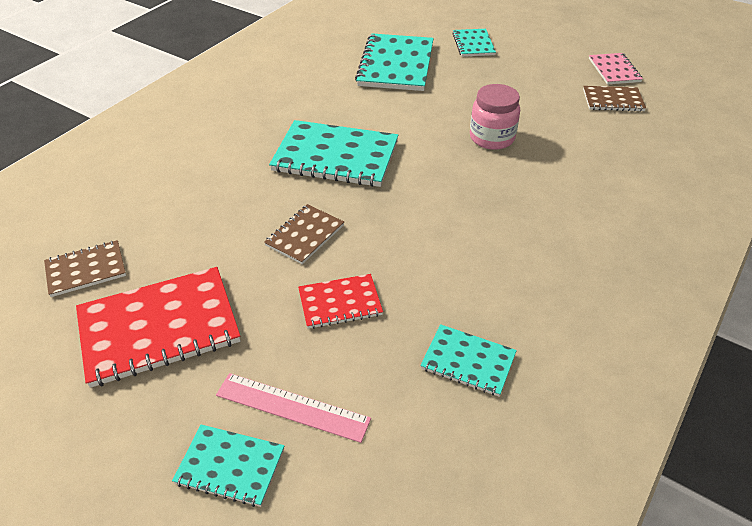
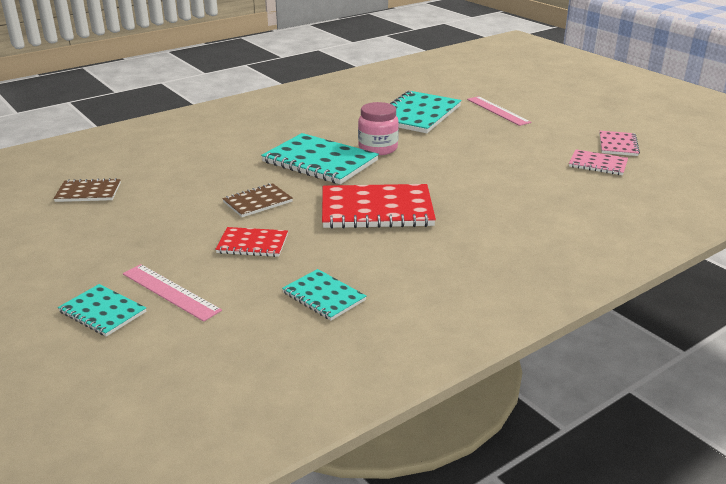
camera: 20 degrees right, 15 degrees down
red notebook [76,267,241,388] -> red notebook moved to [322,184,436,229]
turquoise notebook [452,29,496,57] -> pink ruler [467,96,531,126]
pink jar [470,84,520,150] -> pink jar moved to [358,102,399,155]
brown notebook [583,86,646,111] -> pink notebook [569,149,628,175]

